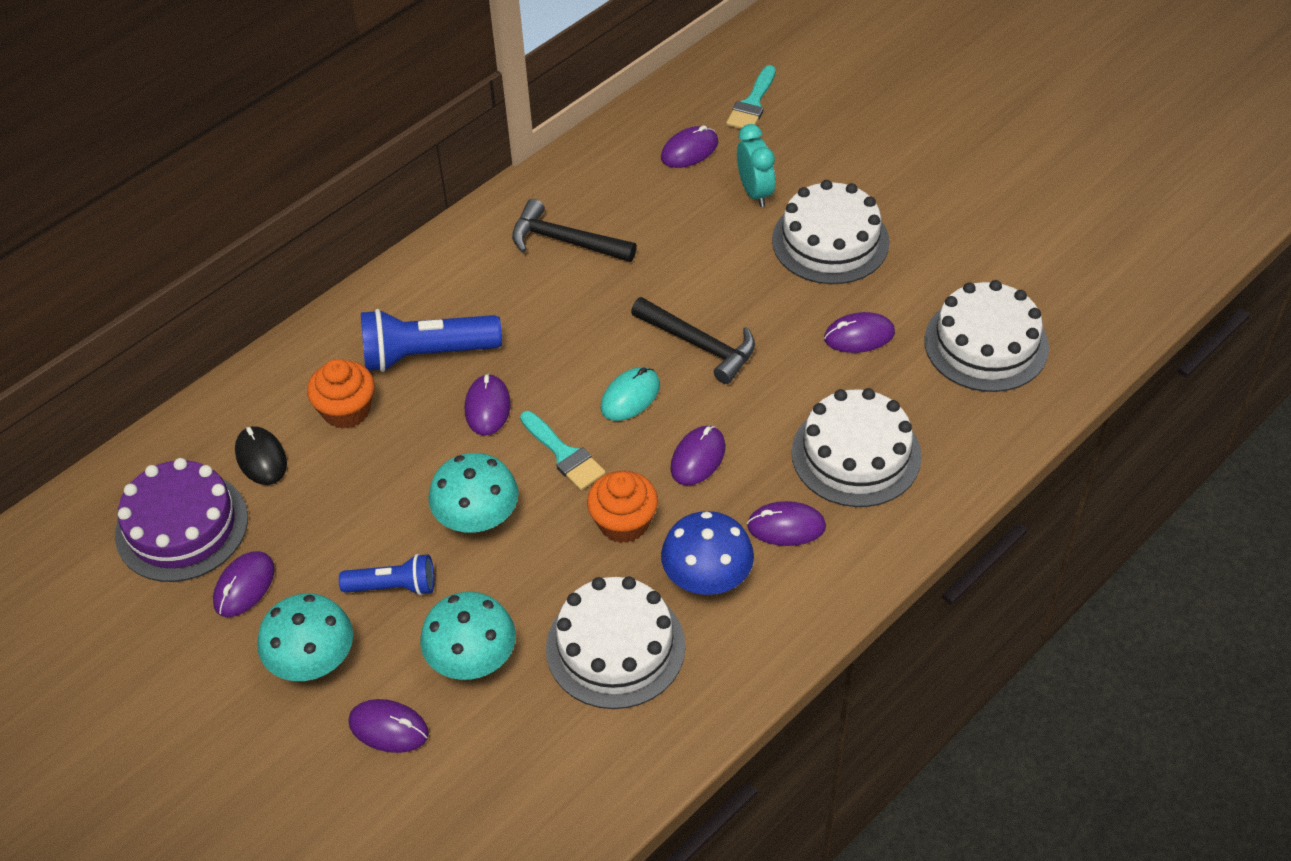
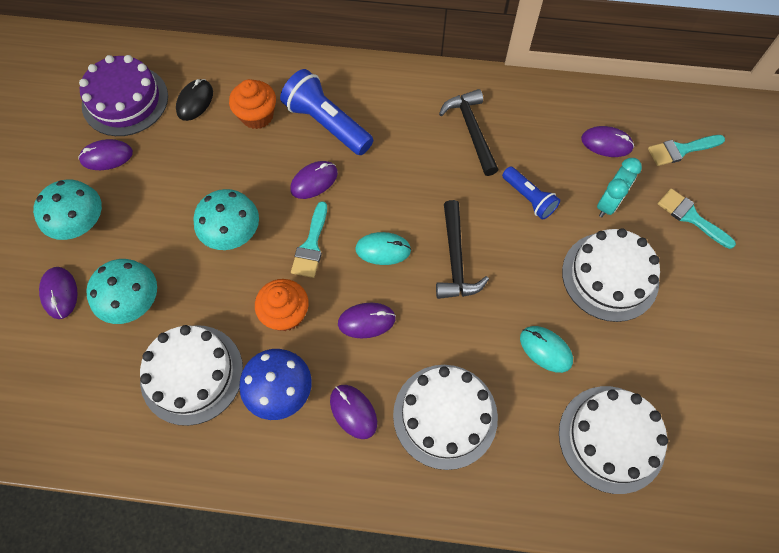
camera: 50 degrees right, 15 degrees up
blue flashlight [339,554,434,596] -> blue flashlight moved to [502,166,560,220]
purple mouse [824,312,895,353] -> turquoise mouse [520,326,573,373]
none -> turquoise brush [658,189,736,249]

